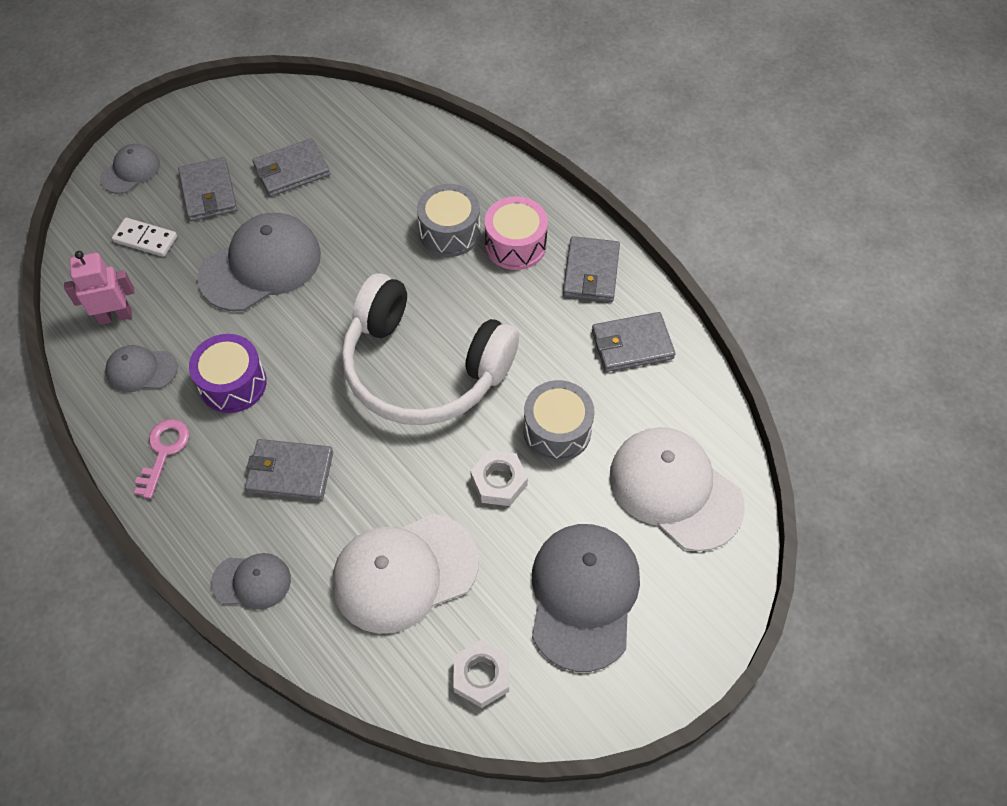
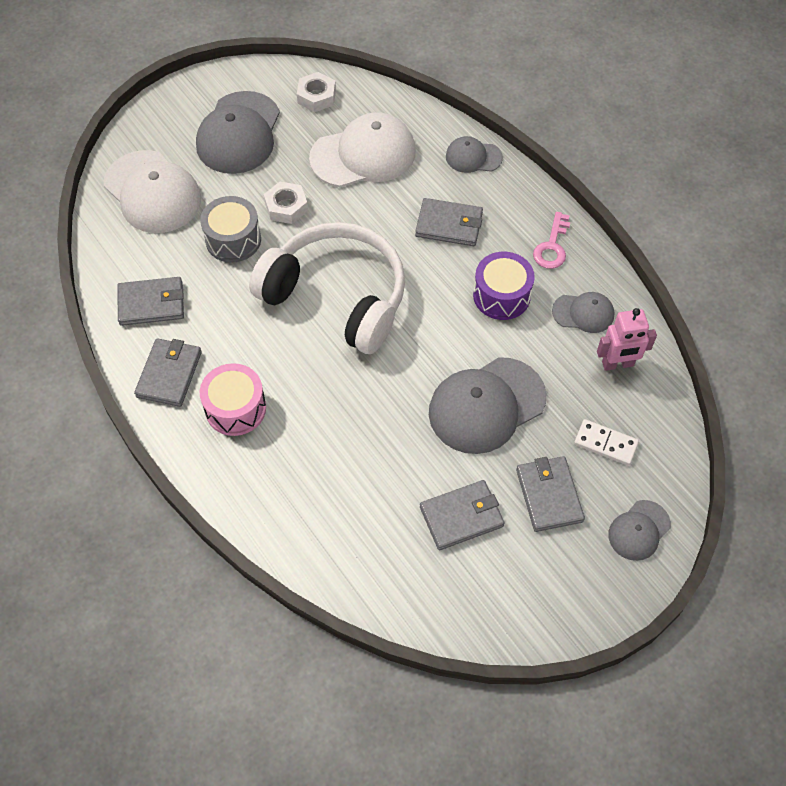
camera: 175 degrees left, 0 degrees up
grey drum [417,184,480,257] -> none

